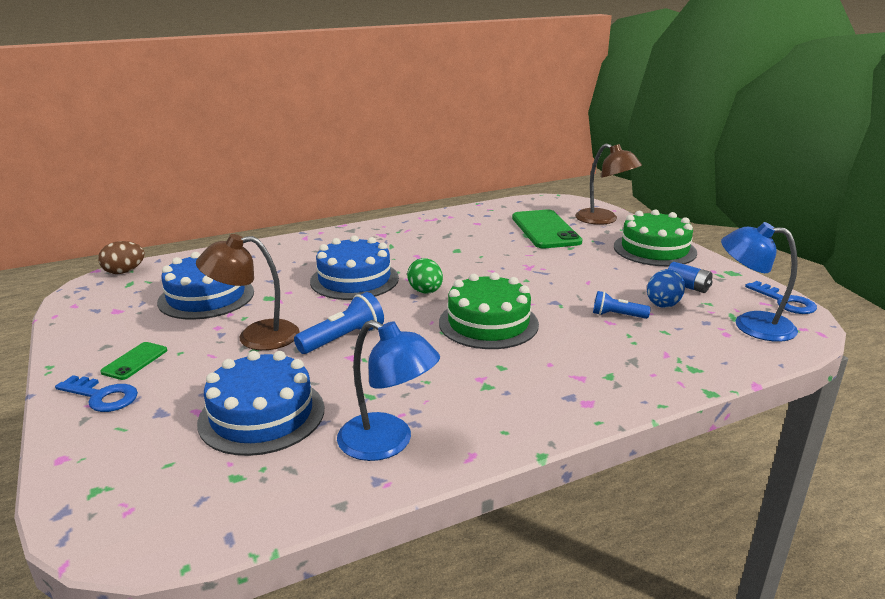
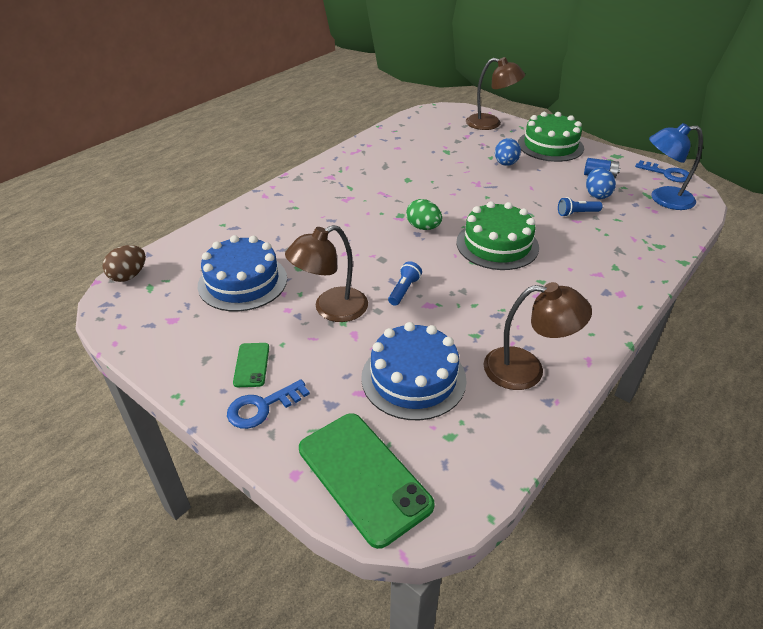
camera: 25 degrees left, 15 degrees up
blue key [55,375,138,412] -> blue key turned 150 degrees clockwise [227,379,310,429]
blue flashlight [294,292,384,354] -> blue flashlight [388,261,422,306], size x0.64
blue cake [310,235,399,300] -> none
blue lamp [337,320,440,461] -> brown lamp [483,282,592,390]
green phone [512,209,582,248] -> green phone moved to [299,413,435,549]
none -> blue egg [495,138,521,166]

